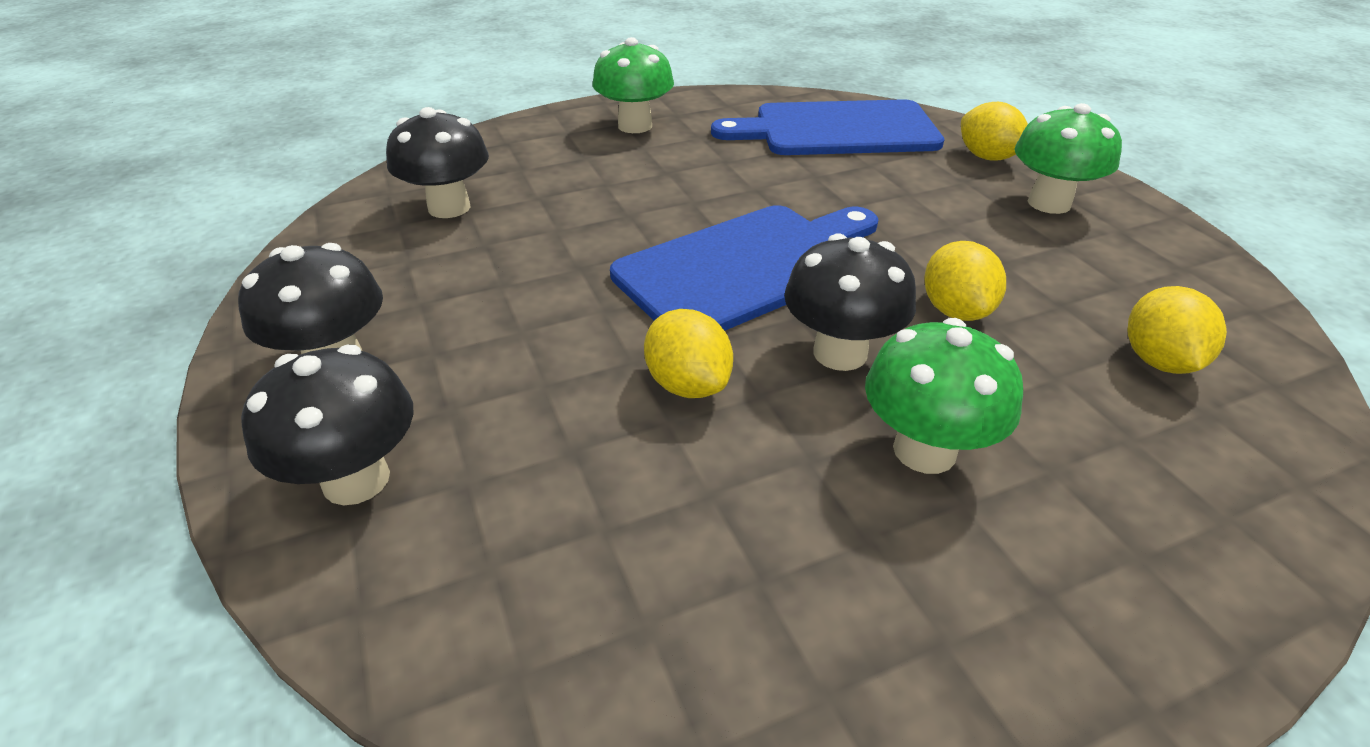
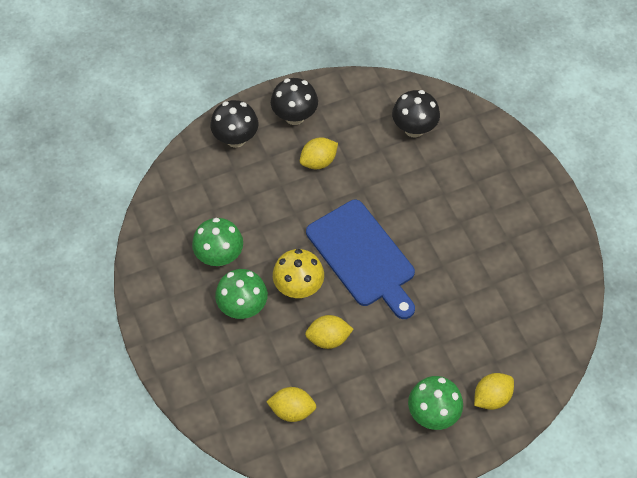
camera: 90 degrees right, 20 degrees up
green mushroom [592,37,674,133] -> green mushroom moved to [192,218,243,266]
yellow lemon [644,309,733,398] -> yellow lemon moved to [300,137,338,169]
blue cutting board [711,99,945,155] -> none
black mushroom [784,234,916,371] -> yellow mushroom [273,249,324,298]

